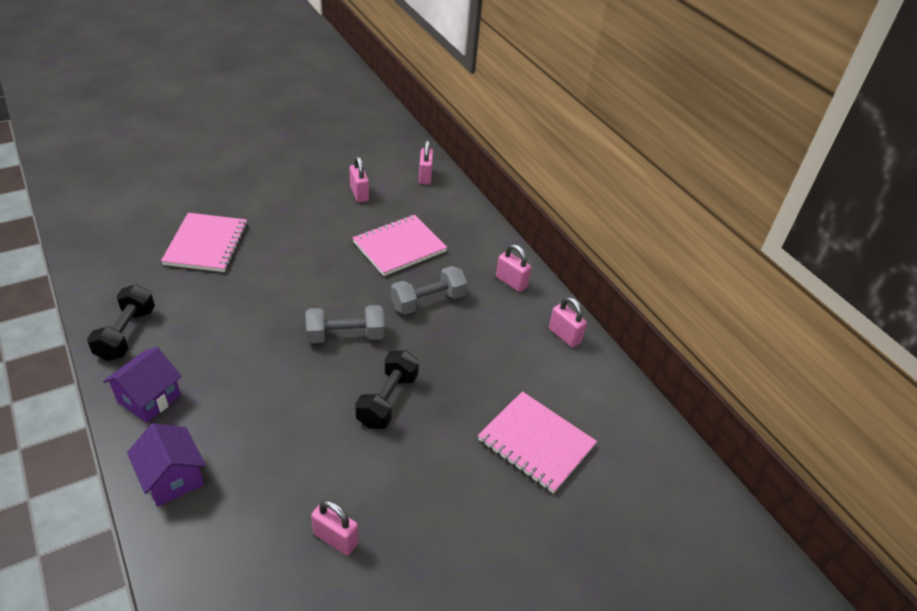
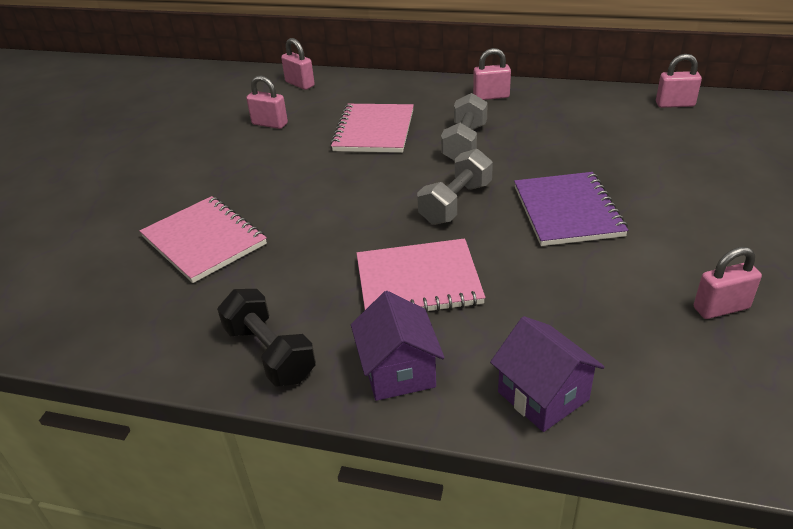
camera: 40 degrees left, 5 degrees down
purple house [127,423,206,507] -> purple house turned 45 degrees clockwise [490,316,605,432]
black dumbbell [355,350,419,429] -> purple notebook [514,172,628,246]
pink notebook [478,391,597,494] -> pink notebook moved to [356,238,485,312]
pink padlock [549,297,587,347] -> pink padlock moved to [656,54,702,108]

